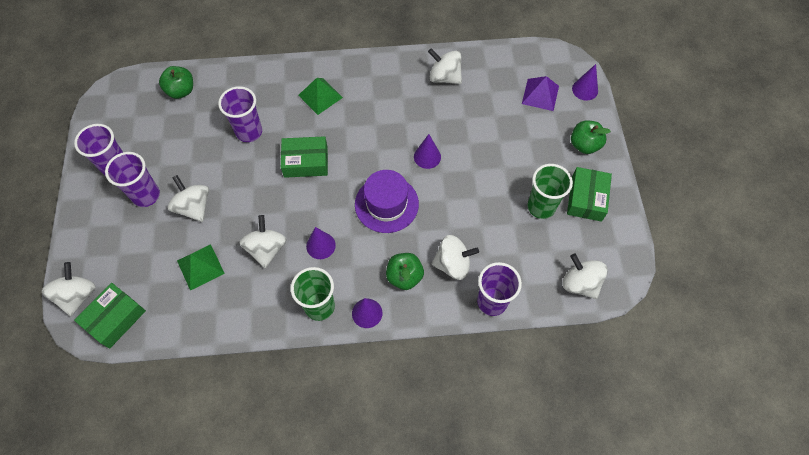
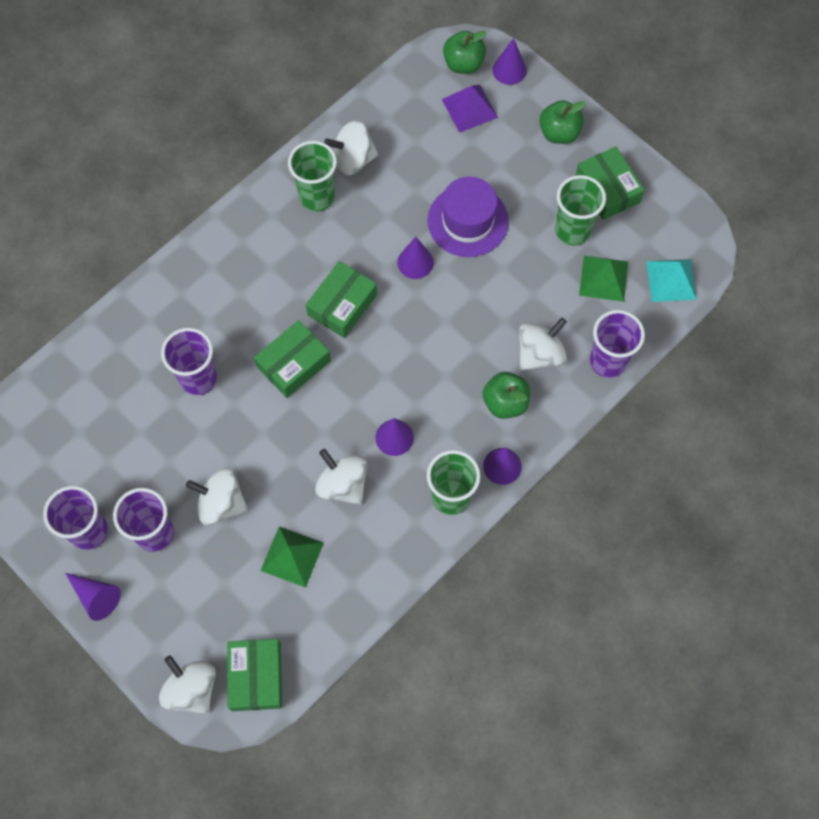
camera: 40 degrees left, 5 degrees up
green apple [159,66,193,99] -> green apple moved to [443,31,487,74]
green pyramid [298,78,343,115] -> green pyramid moved to [579,256,628,302]
purple hat [355,170,419,233] -> purple hat moved to [427,177,509,257]
white spinning top [563,253,608,299] -> turquoise pyramid [646,259,697,302]
none -> purple cone [65,573,121,621]
none -> green cup [288,141,337,212]
none -> green box [306,261,377,338]

